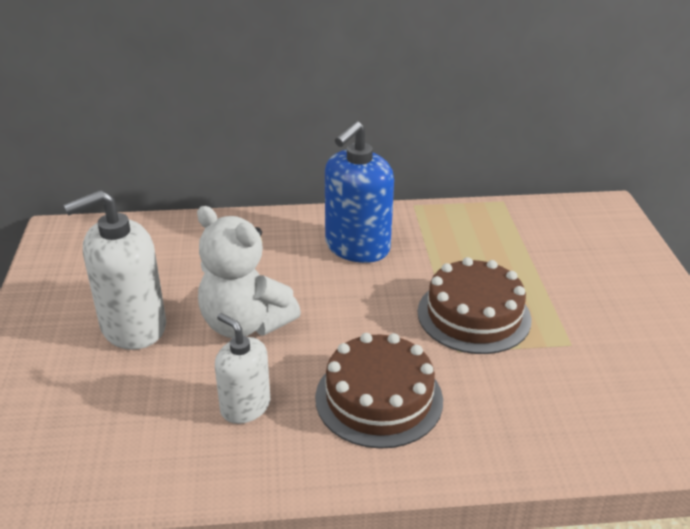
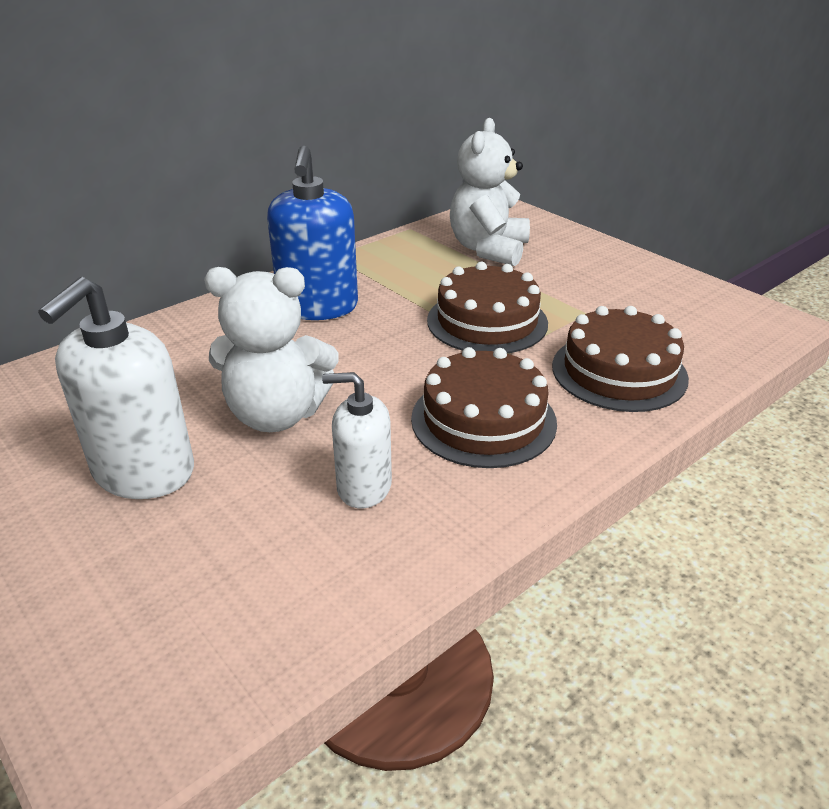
camera: 35 degrees left, 0 degrees up
none -> white teddy bear [450,118,530,266]
none -> brown cake [552,306,689,412]

